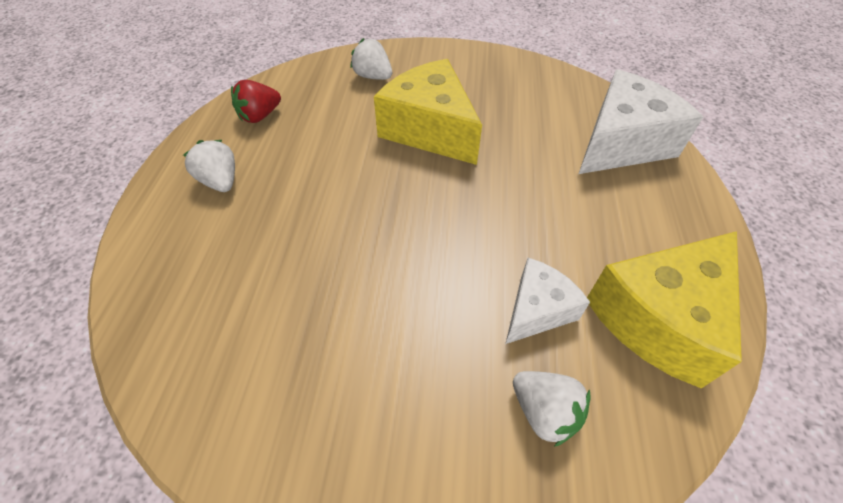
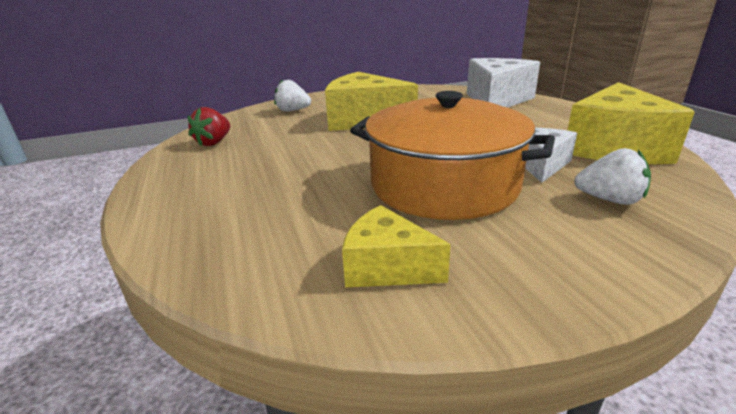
camera: 25 degrees left, 25 degrees down
white strawberry [183,140,235,192] -> none
none -> yellow cheese [342,205,451,288]
none -> orange pot [350,91,555,220]

